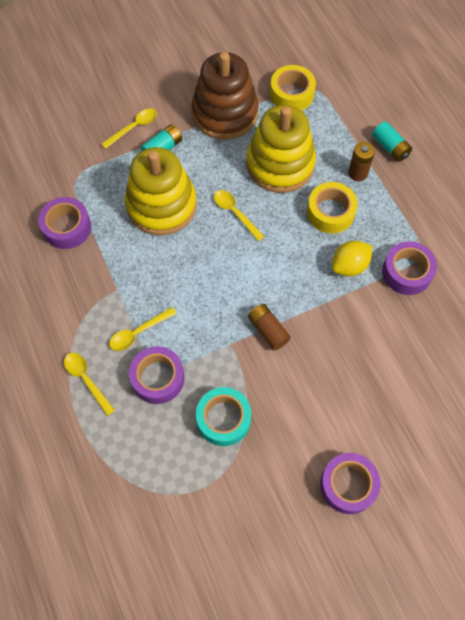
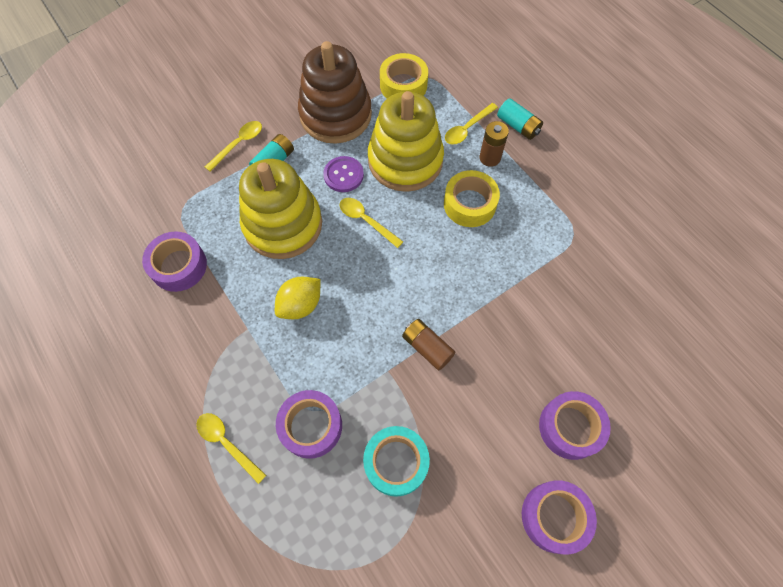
camera: 10 degrees left, 0 degrees up
yellow spoon [109,307,177,351] -> yellow spoon moved to [445,103,498,145]
yellow lemon [332,241,372,276] -> yellow lemon moved to [275,277,321,319]
purple tape [382,241,437,295] -> purple tape moved to [539,391,611,460]
none -> purple button [323,156,364,192]

